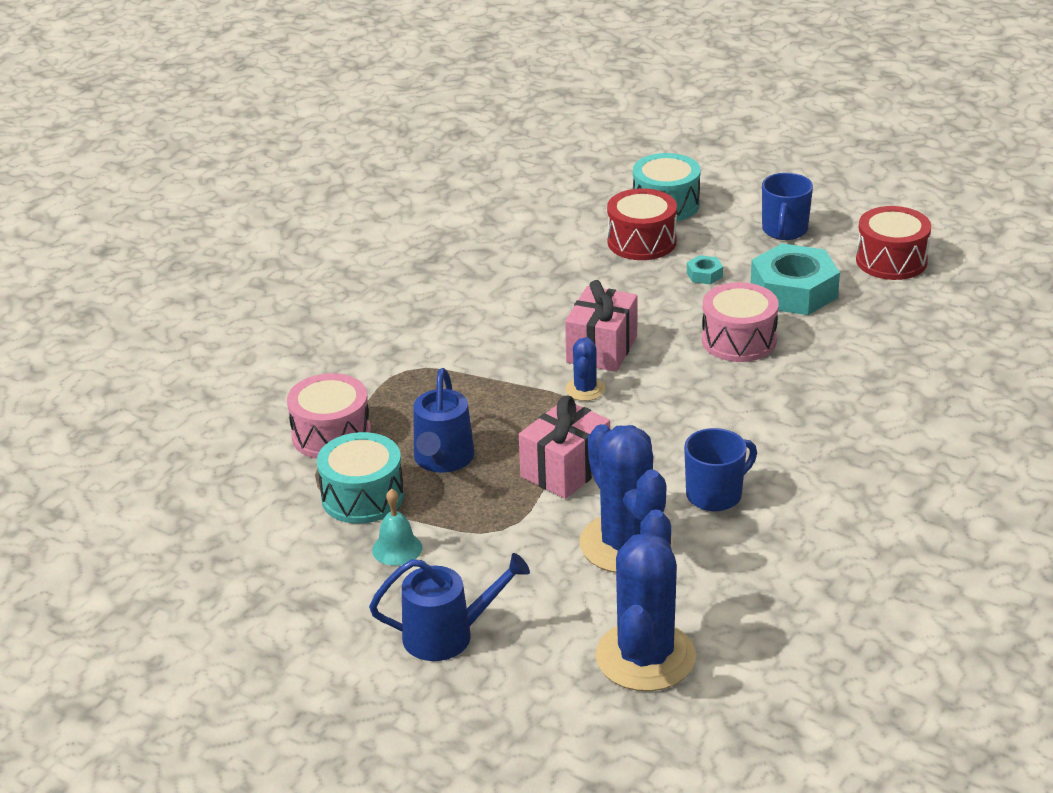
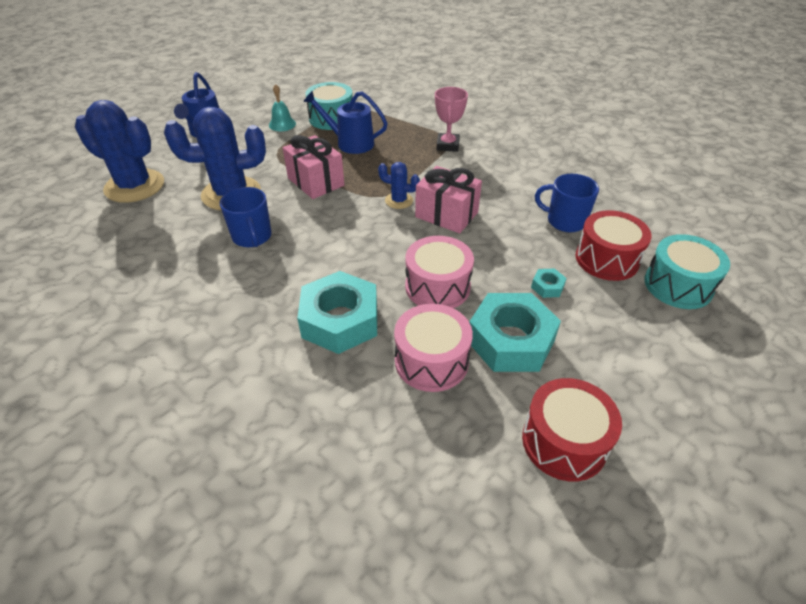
camera: 100 degrees right, 10 degrees up
pink drum [287,373,371,459] -> pink drum moved to [394,304,473,392]
blue mug [762,173,813,240] -> blue mug moved to [535,174,599,232]
none -> turquoise nut [297,271,377,354]
none -> pink trophy [435,87,468,152]

